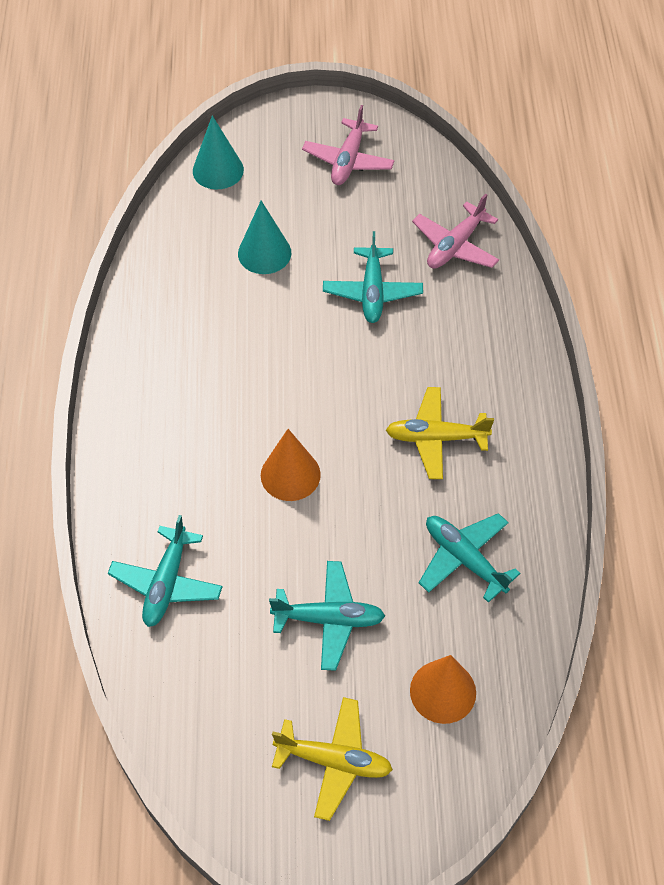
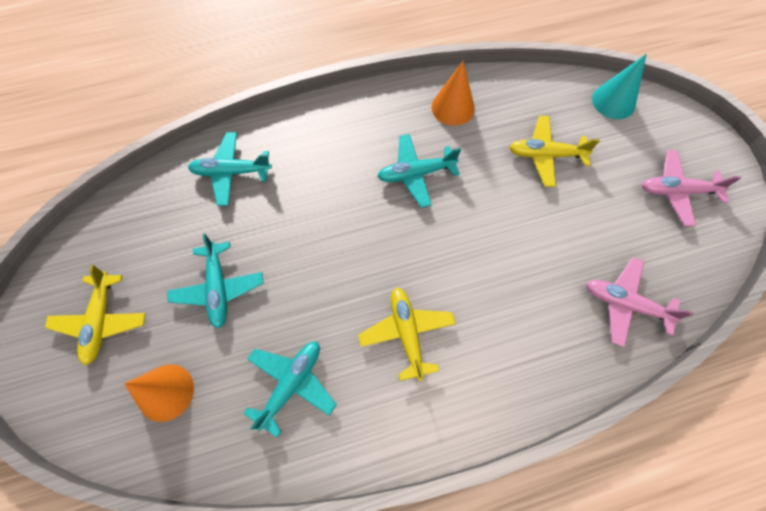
camera: 75 degrees right, 10 degrees up
turquoise cone [238,201,291,274] -> yellow plane [509,116,600,187]
orange cone [261,429,321,501] -> orange cone moved to [432,61,475,126]
turquoise plane [323,231,423,323] -> turquoise plane moved to [377,134,461,208]

